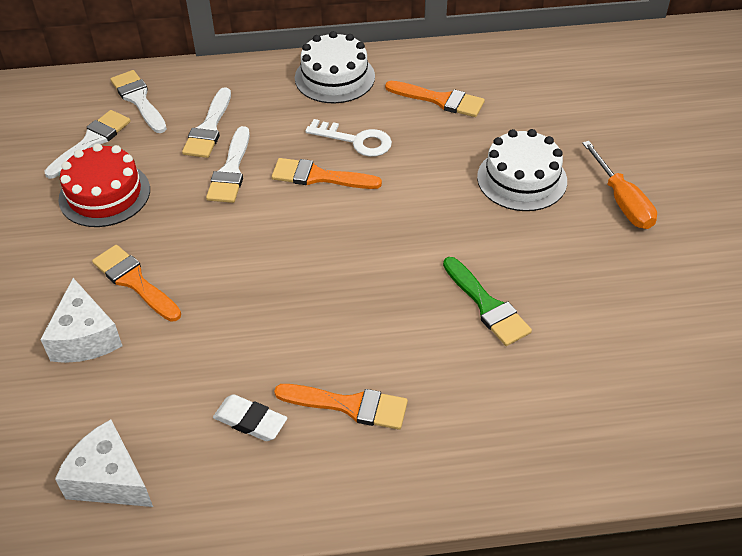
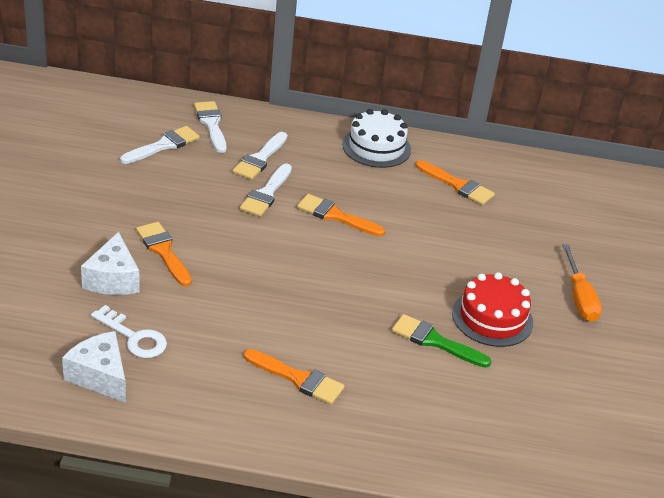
camera: 10 degrees right, 10 degrees down
red cake [58,143,150,227] -> red cake moved to [452,272,533,347]
white eraser [213,394,287,441] -> none
white key [305,119,392,157] -> white key moved to [91,305,167,358]
green brush [443,257,532,346] -> green brush turned 135 degrees clockwise [392,314,491,368]
white cake [477,129,567,211] -> none

